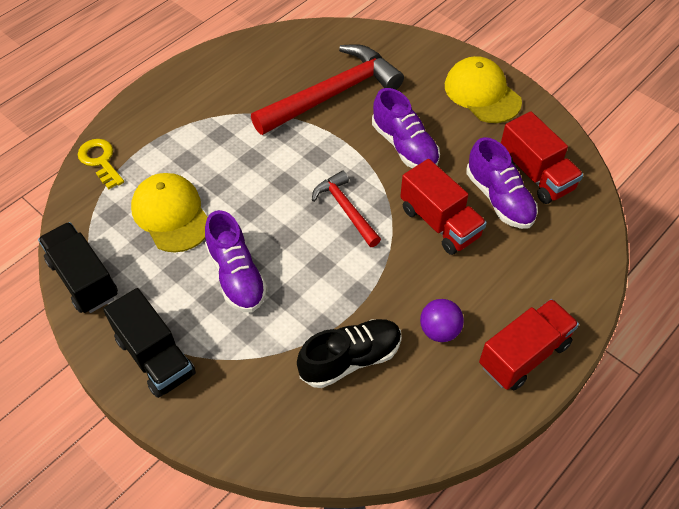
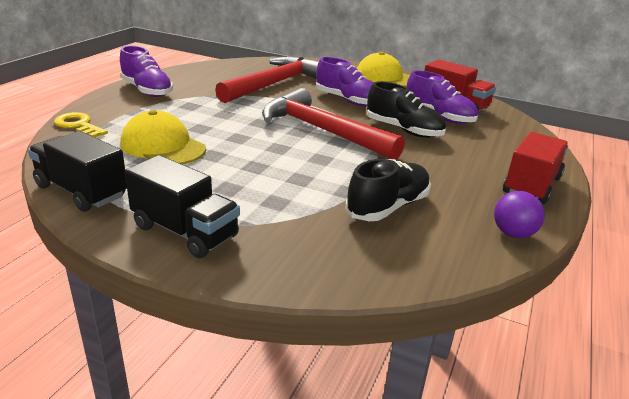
camera: 20 degrees left, 25 degrees down
purple shoe [205,210,267,312] -> purple shoe moved to [120,46,173,97]
red hammer [312,171,381,247] -> red hammer [262,88,405,160], size x1.86
red truck [400,159,487,255] -> black shoe [367,81,446,138]
purple ball [420,299,464,342] -> purple ball moved to [494,191,545,238]

